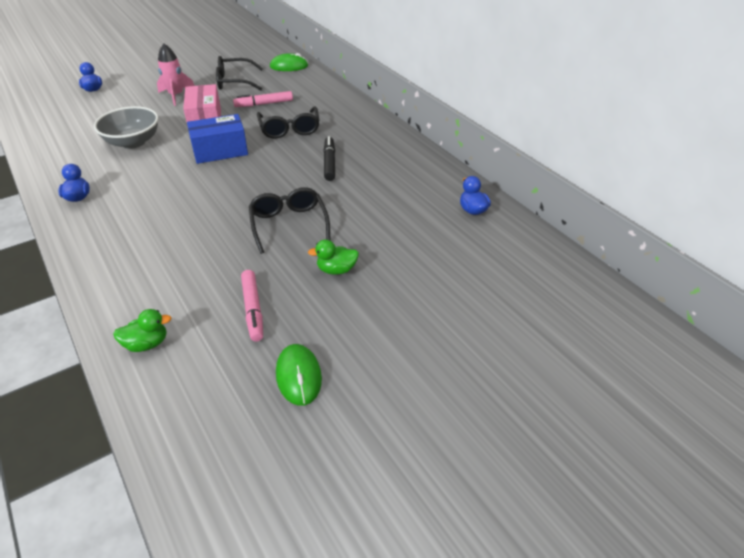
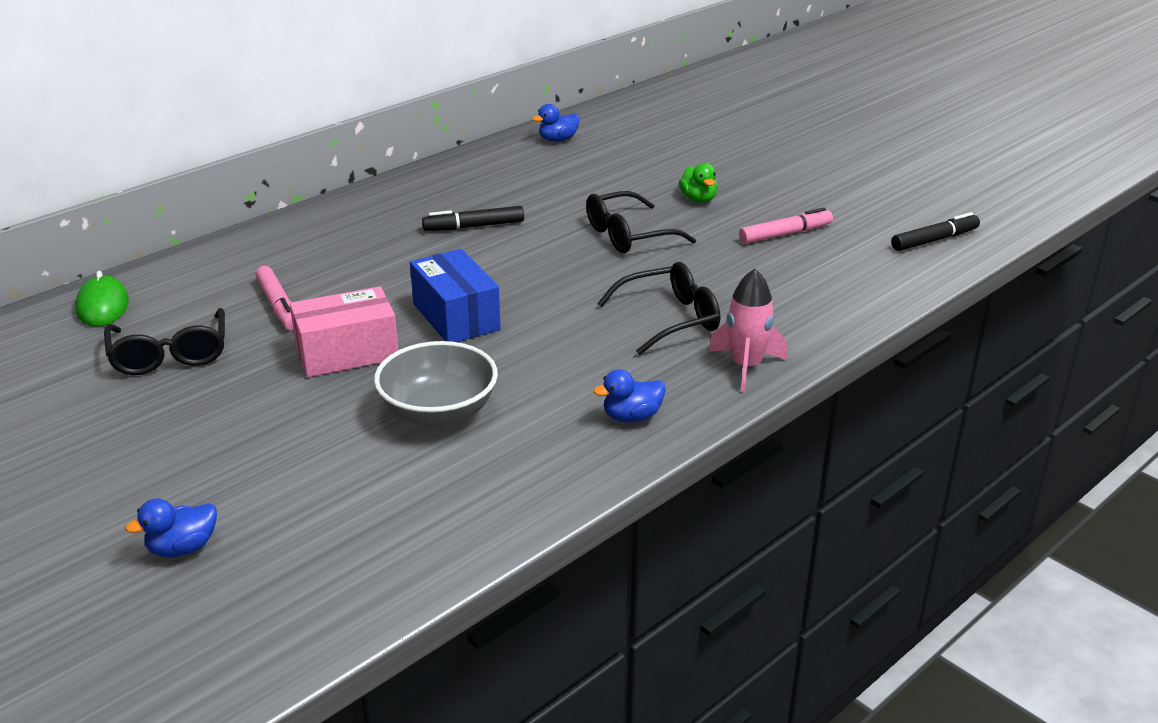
camera: 100 degrees left, 10 degrees down
green duck [113,309,171,352] -> none
pink rocket [157,43,195,106] -> pink rocket moved to [708,269,787,393]
black glasses [257,106,320,139] -> black glasses moved to [597,262,720,355]
green mouse [276,344,322,406] -> none
none -> black marker [891,212,980,251]

